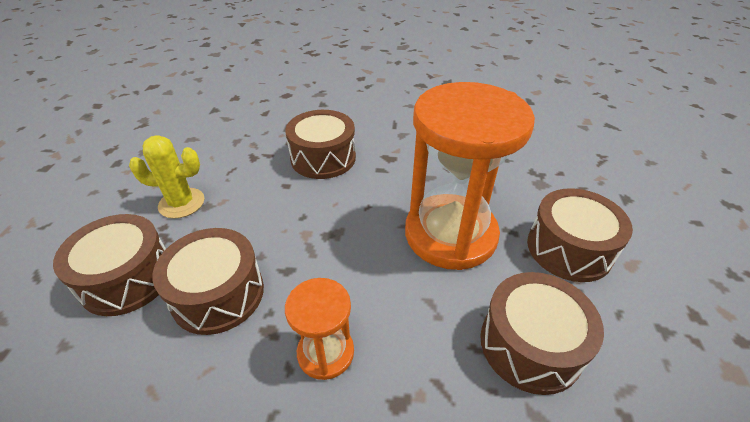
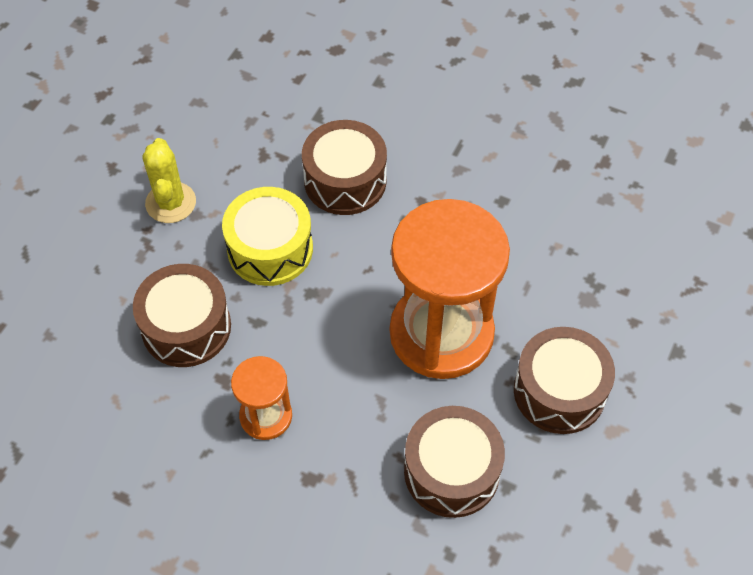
camera: 20 degrees right, 15 degrees up
brown drum [53,214,166,316] -> none
yellow cactus [129,135,205,219] -> yellow cactus turned 60 degrees clockwise [143,138,196,223]
none -> yellow drum [222,187,313,286]

